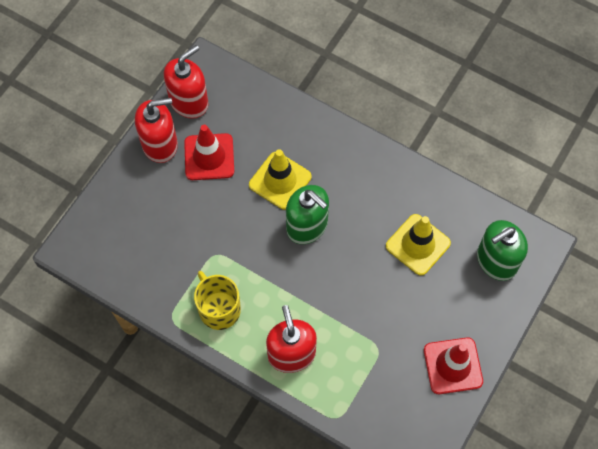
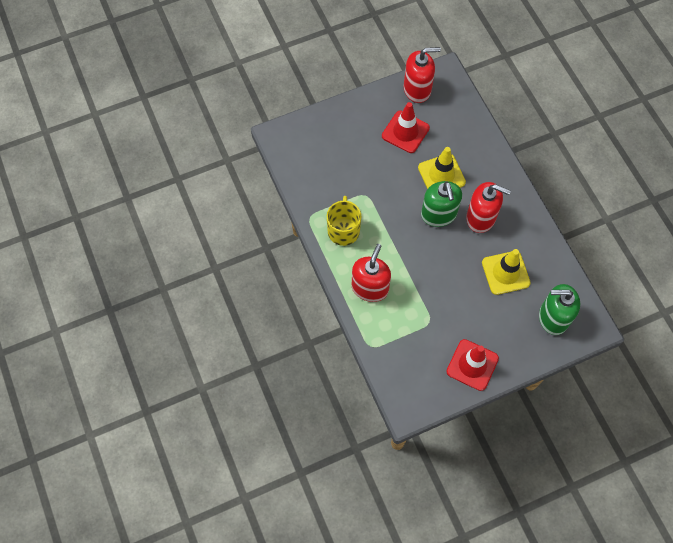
camera: 35 degrees right, 0 degrees up
red soap dispenser [135,98,178,163] -> red soap dispenser moved to [466,182,511,233]

